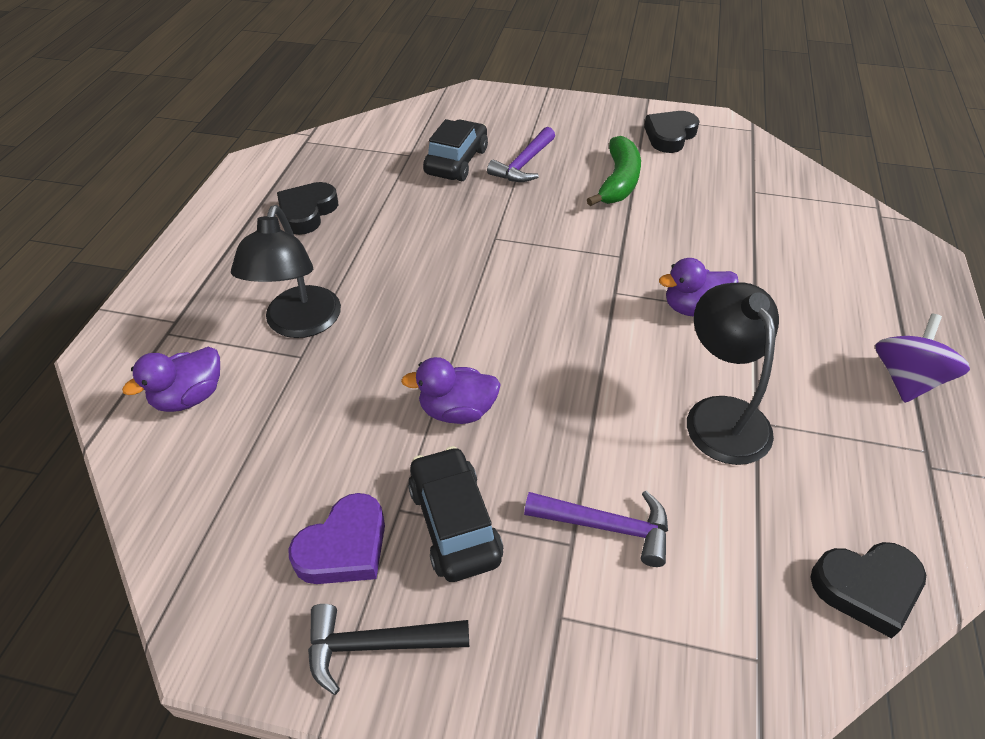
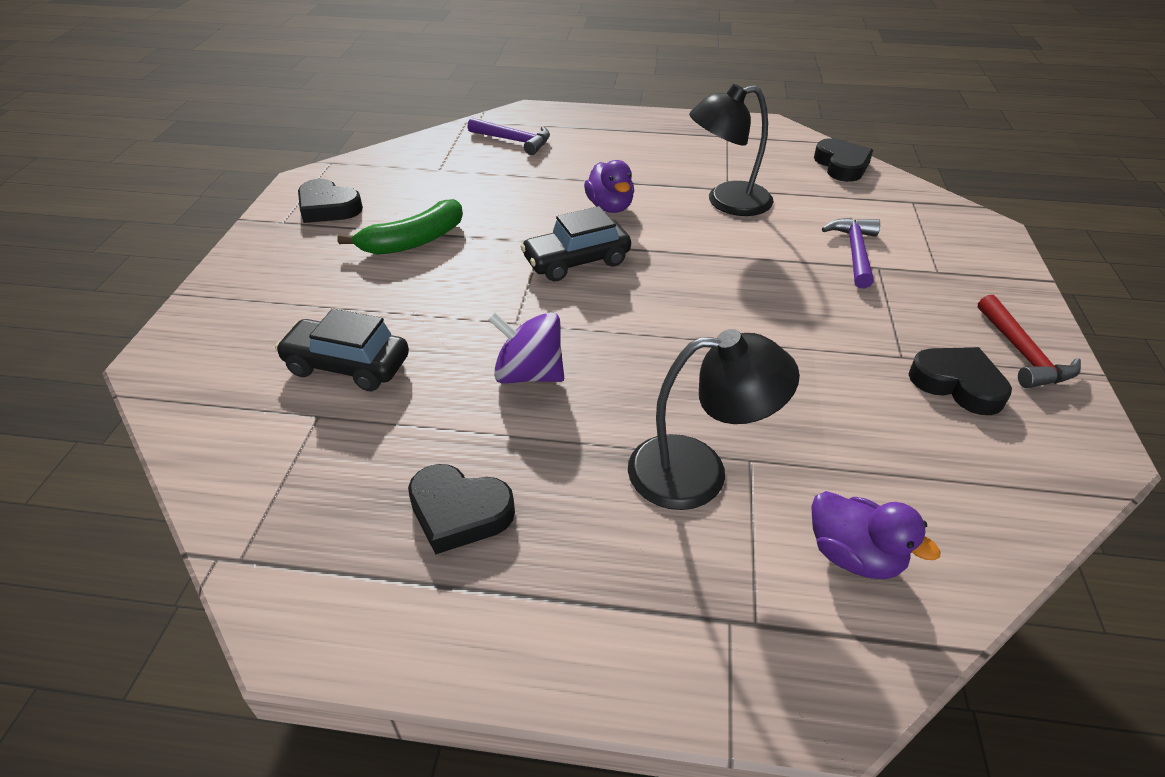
camera: 95 degrees left, 5 degrees down
purple heart [288,493,385,584] -> black heart [909,347,1012,415]
black hammer [308,604,469,695] -> red hammer [978,295,1081,388]
purple duck [401,357,501,424] -> none
black car [408,446,503,582] -> black car moved to [520,206,631,281]
purple hammer [487,127,555,182] -> purple hammer moved to [468,118,550,155]
green banana [587,136,641,206] -> green banana turned 135 degrees clockwise [337,199,463,255]
purple spinning top [875,314,970,403] -> purple spinning top moved to [488,312,564,384]

